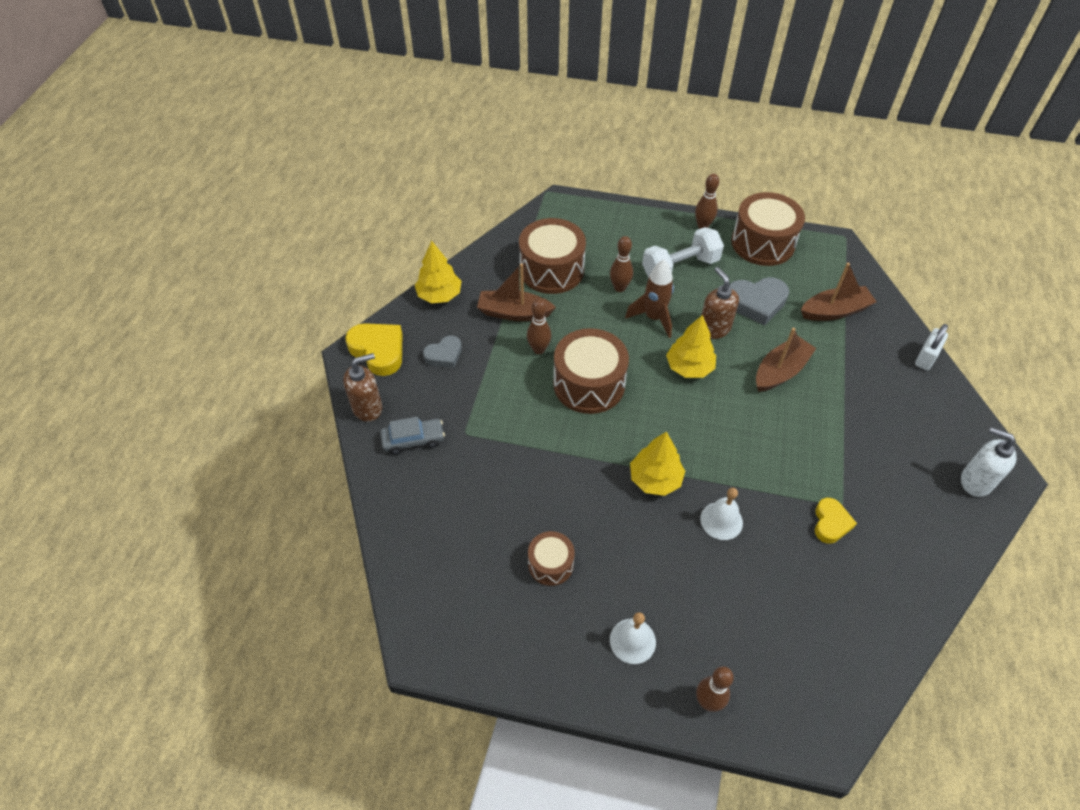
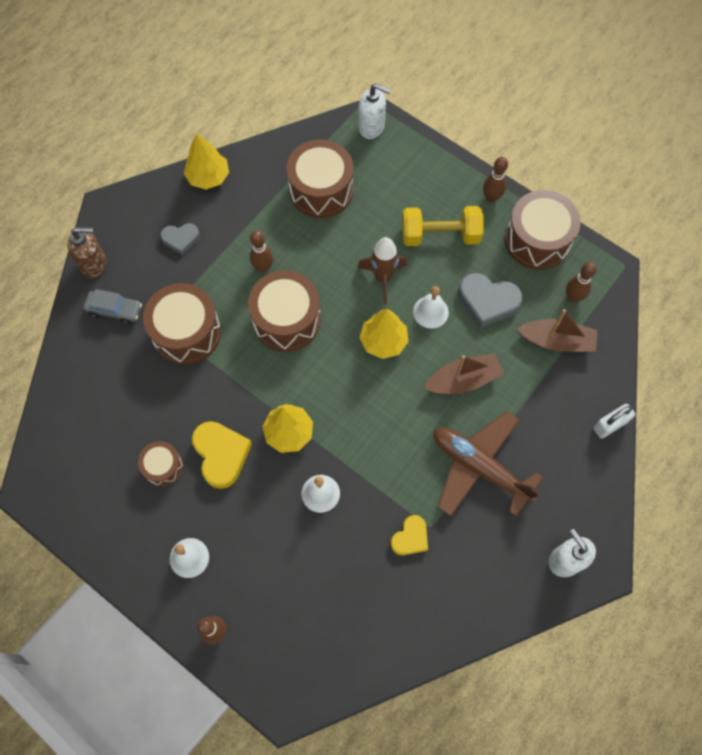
camera: 25 degrees right, 15 degrees up
yellow heart [345,323,402,376] -> yellow heart moved to [192,421,252,489]
brown boat [477,264,556,321] -> none
brown bowling pin [610,236,633,292] -> brown bowling pin moved to [566,262,597,303]
white dumbbell [642,227,724,278] -> yellow dumbbell [402,206,484,246]
brown soap dispenser [701,267,739,339] -> white bell [413,286,449,328]
none -> brown drum [143,283,221,365]
none -> white soap dispenser [359,83,391,139]
none -> brown plane [433,411,543,517]

